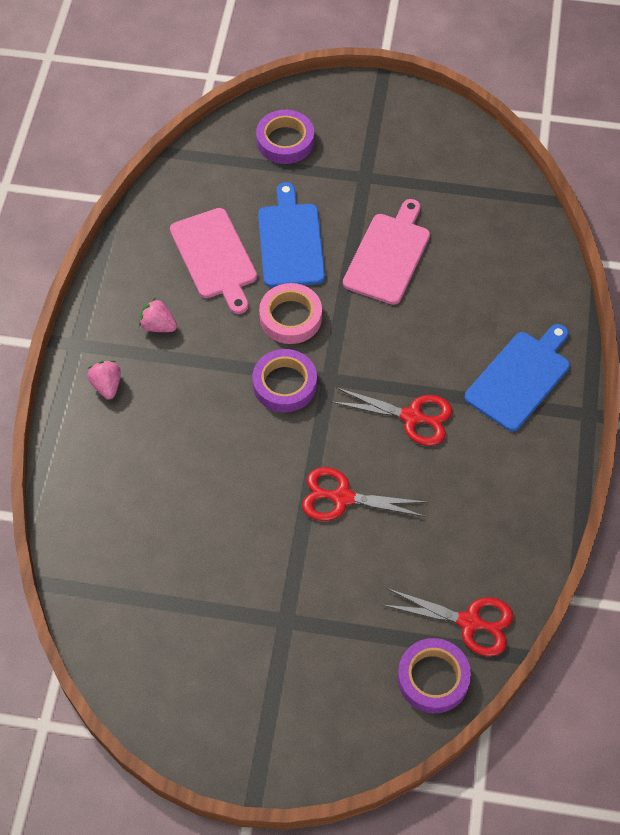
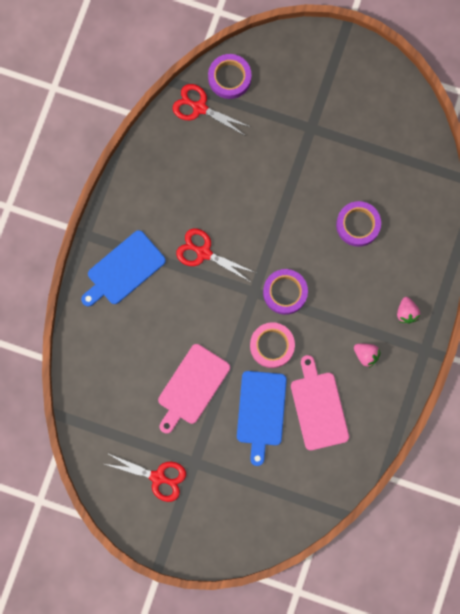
camera: 170 degrees left, 20 degrees up
purple tape [256,110,314,164] -> purple tape moved to [336,201,381,247]
red scissors [302,467,428,521] -> red scissors moved to [105,453,186,502]

